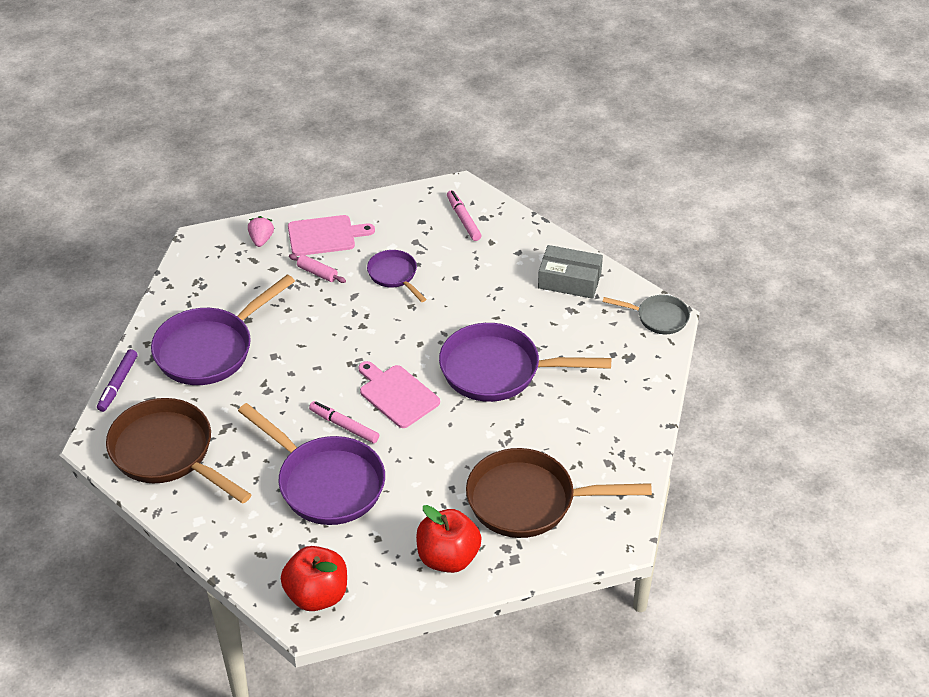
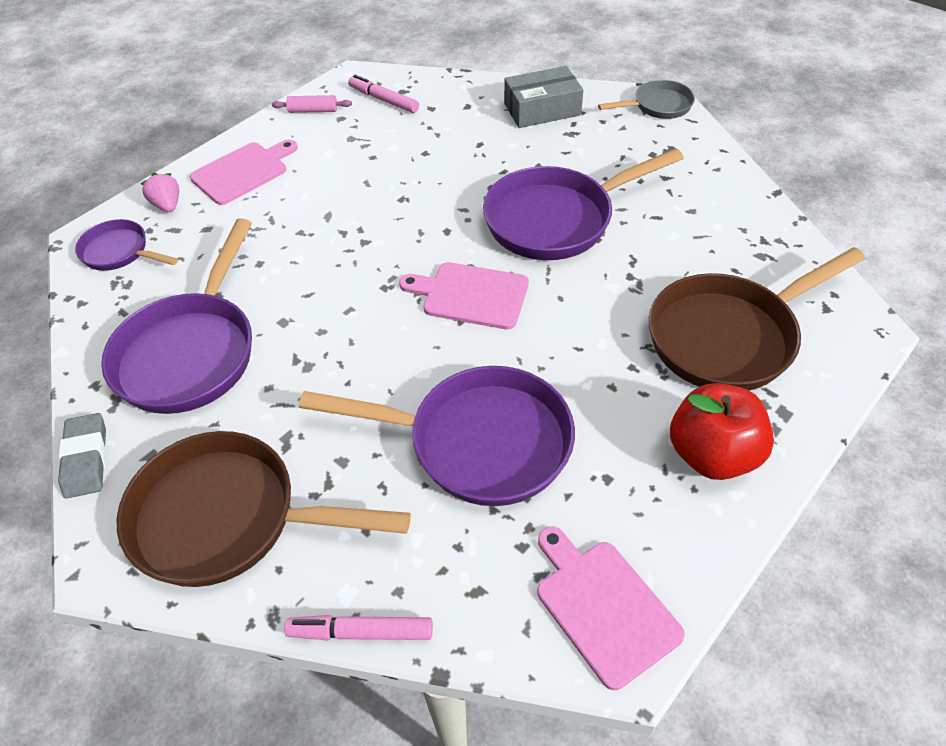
camera: 30 degrees left, 5 degrees up
purple marker [97,349,138,412] -> grey eraser [58,413,106,498]
red apple [281,546,347,611] -> pink cutting board [537,527,685,690]
pink rolling pin [289,254,346,283] -> pink rolling pin moved to [272,95,352,113]
pink marker [309,401,379,444] -> pink marker moved to [284,615,433,640]
purple pan [367,250,426,302] -> purple pan moved to [75,219,178,271]

